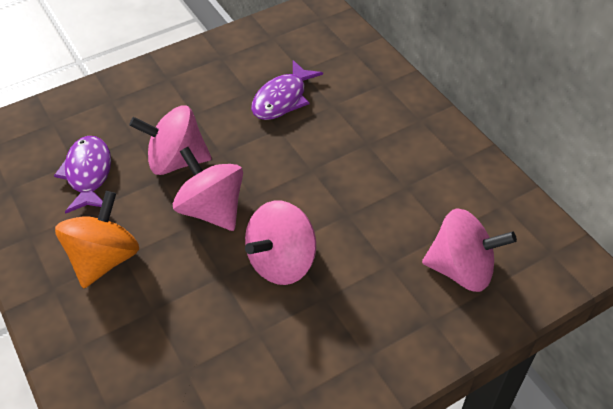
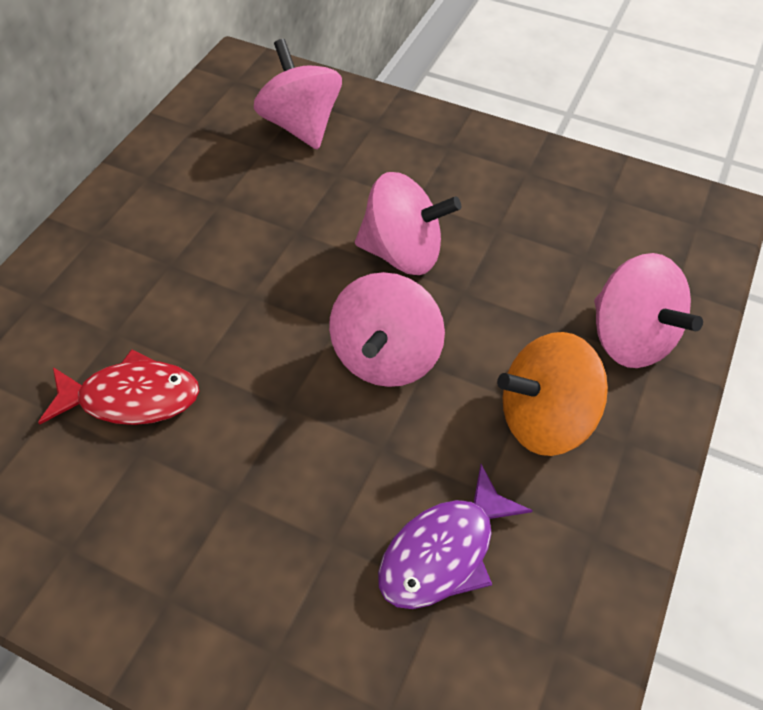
camera: 125 degrees left, 5 degrees up
pink spinning top [129,106,212,175] -> pink spinning top moved to [594,253,703,368]
purple fish [251,60,323,120] -> red fish [38,349,199,425]

